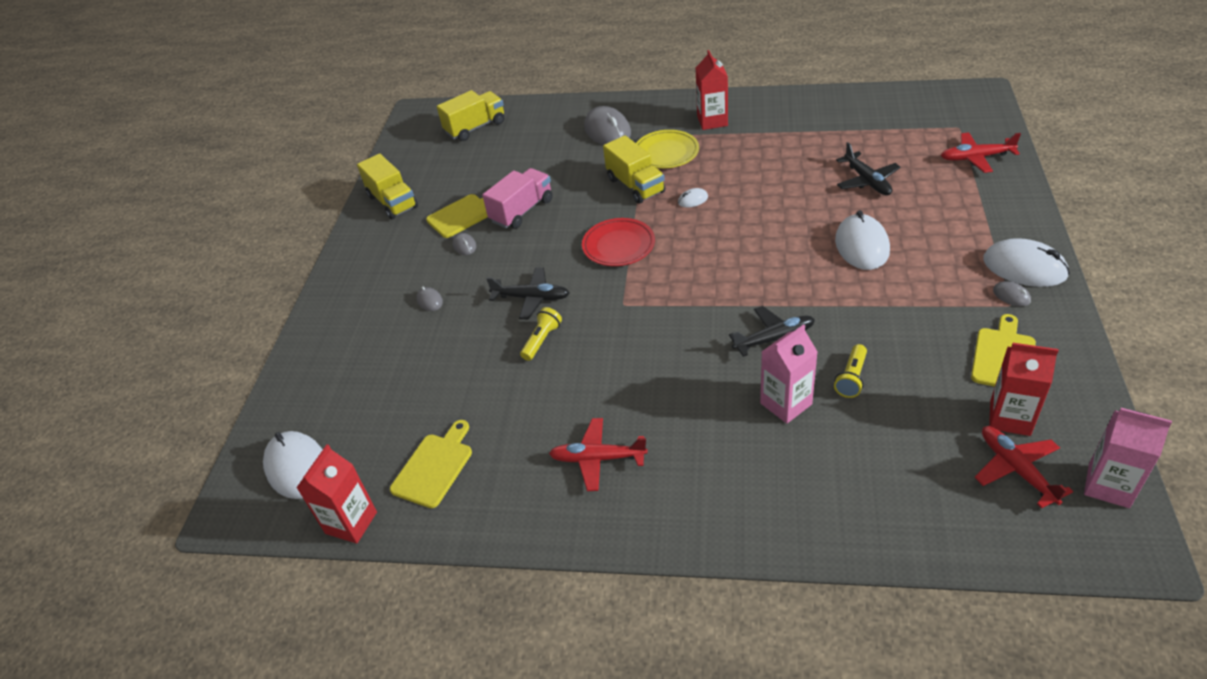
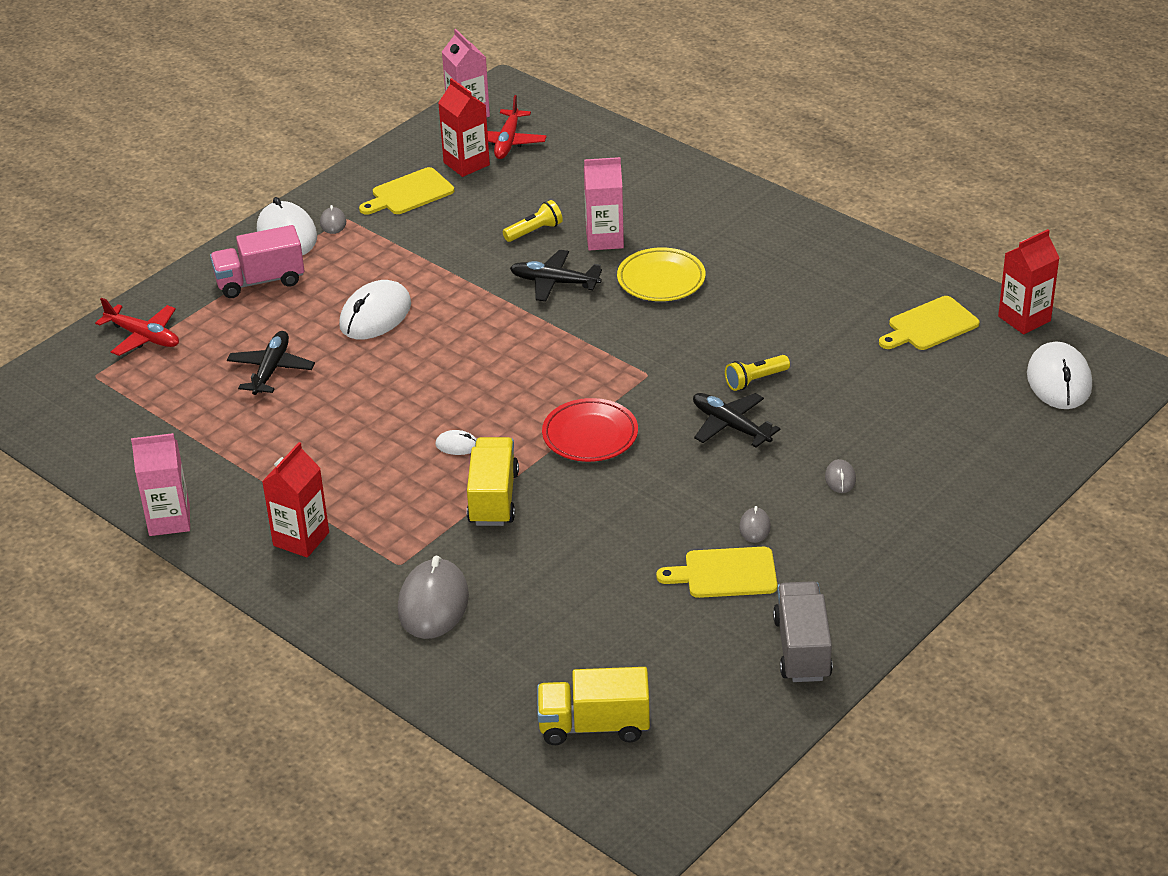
camera: 150 degrees left, 5 degrees down
yellow truck [357,154,418,219] -> grey truck [773,581,833,682]
pink truck [482,168,553,229] -> pink truck moved to [210,225,305,298]
red plane [549,418,648,491] -> none
yellow plate [636,130,699,168] -> yellow plate moved to [617,247,705,301]
none -> pink carton [131,433,190,536]

